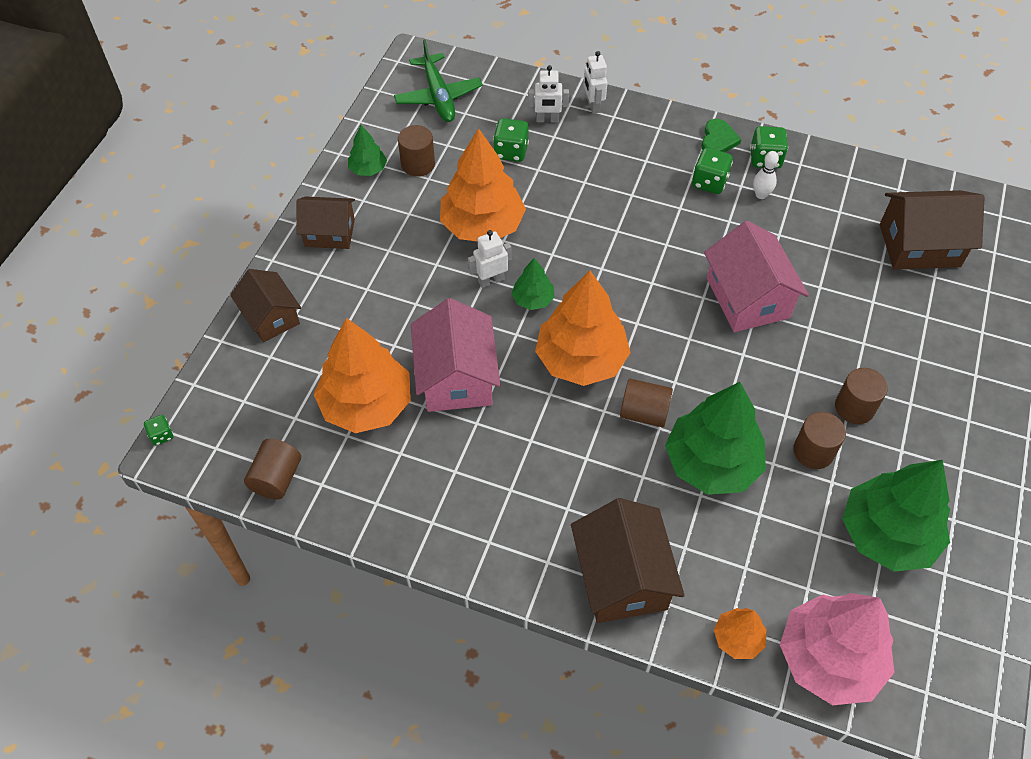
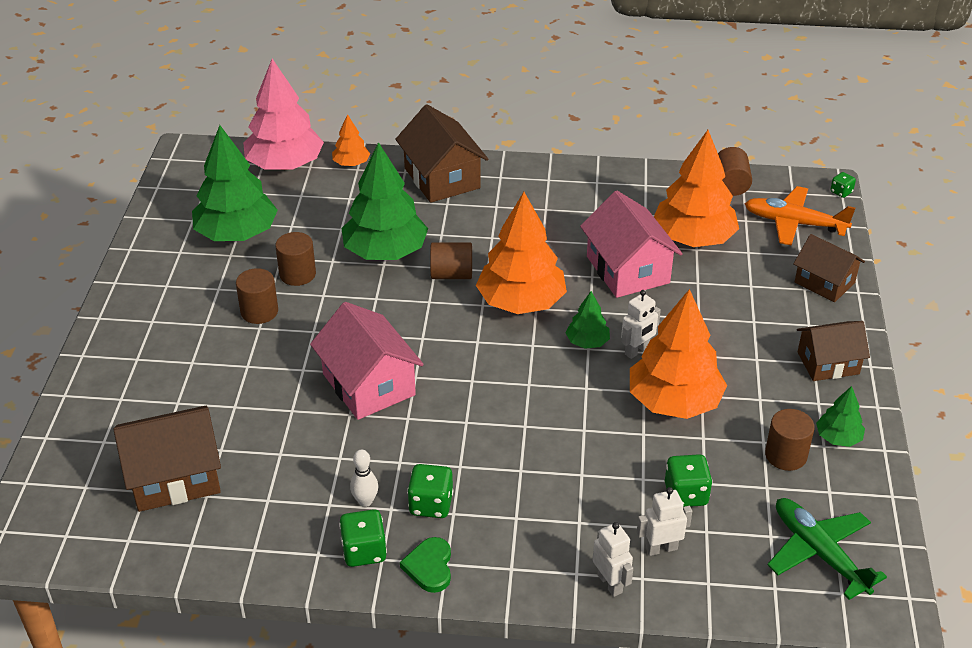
camera: 165 degrees right, 15 degrees down
none -> orange plane [745,186,855,246]

